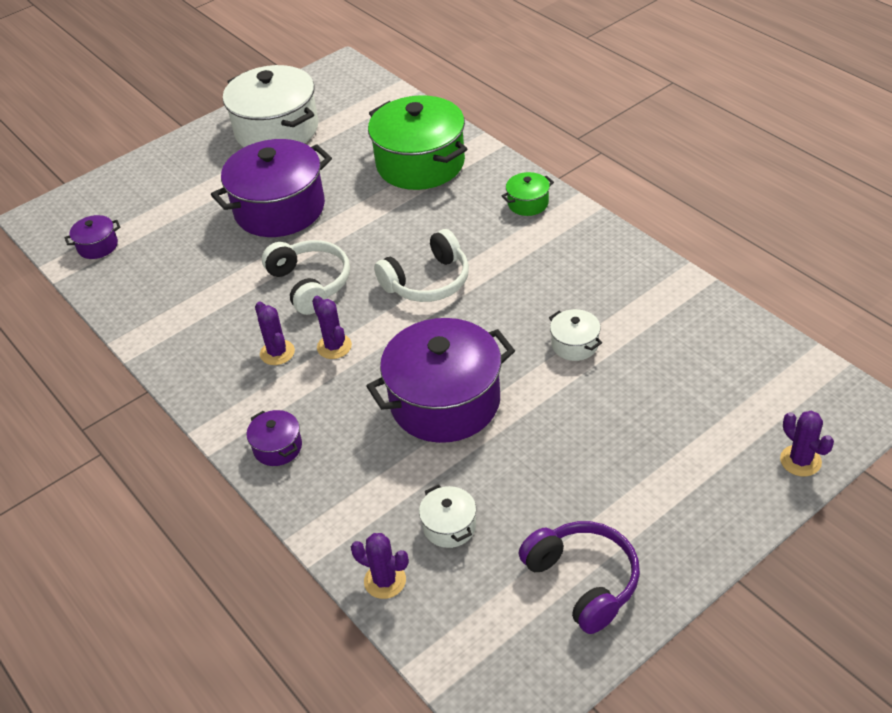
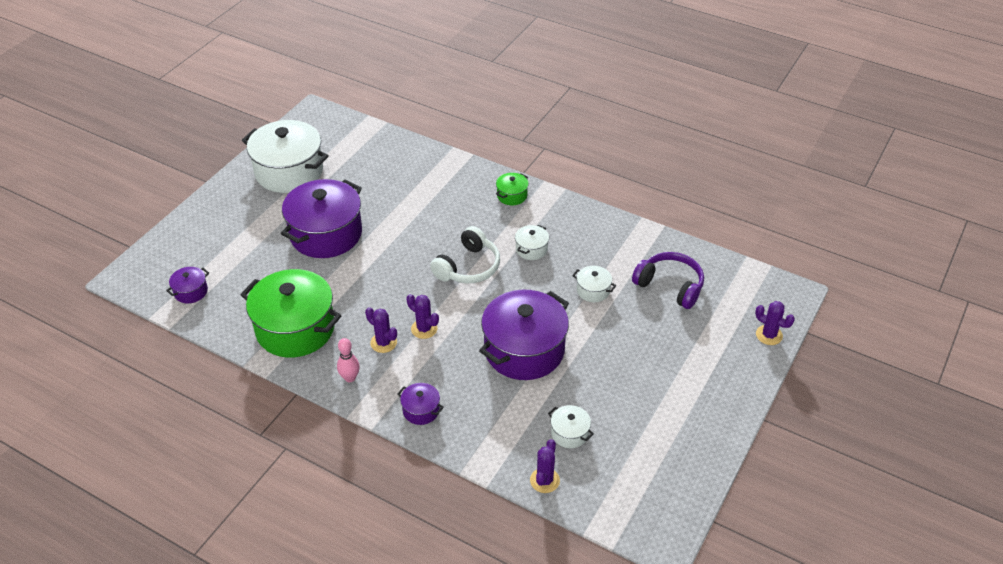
camera: 25 degrees left, 0 degrees up
white headphones [262,240,350,315] -> none
purple cactus [351,533,409,599] -> purple cactus turned 75 degrees counterclockwise [530,439,560,493]
green pot [368,95,467,190] -> green pot moved to [240,269,341,358]
purple headphones [519,521,640,634] -> purple headphones moved to [632,252,704,309]
none -> pink bowling pin [337,338,360,382]
none -> white pot [515,225,549,260]

